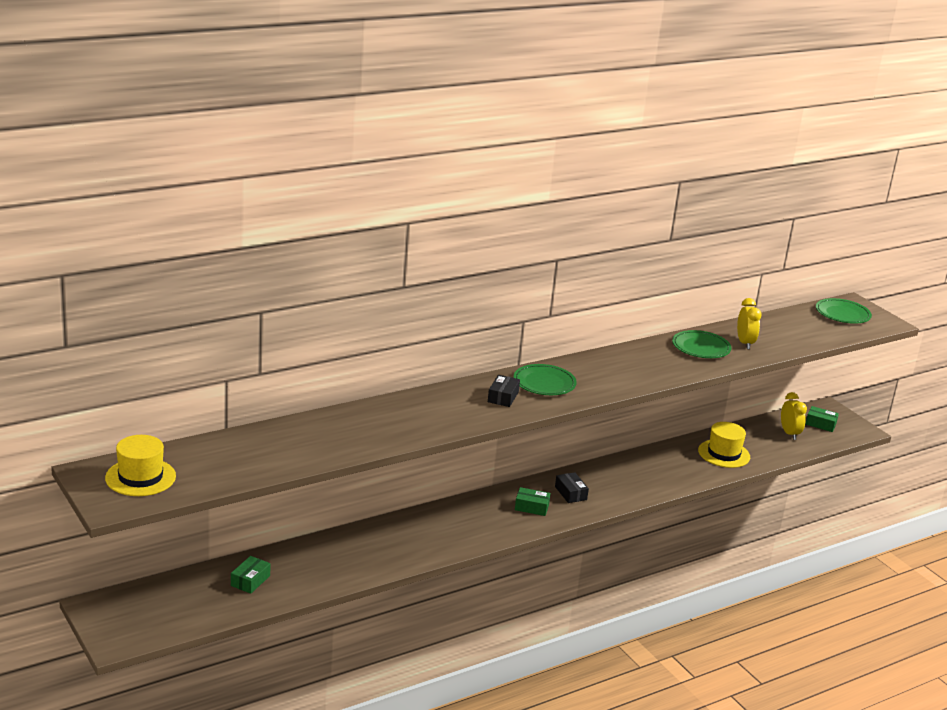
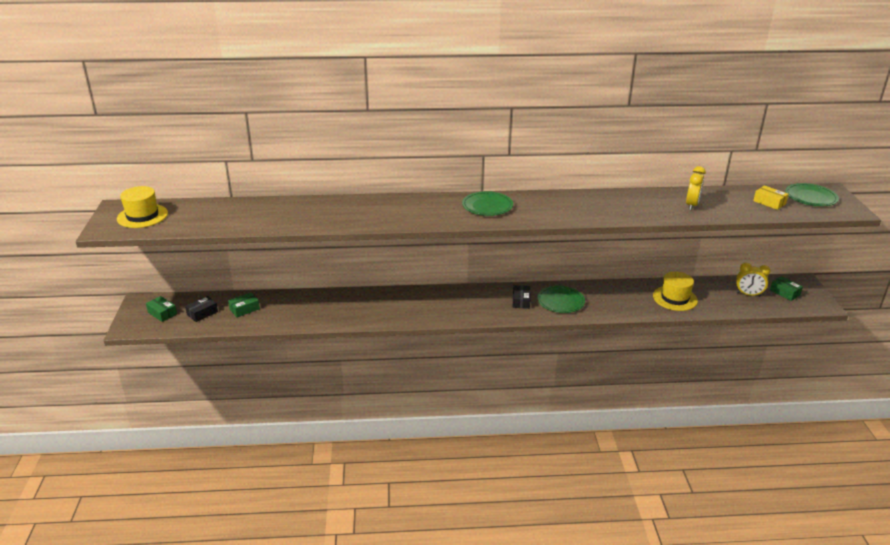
camera: 30 degrees right, 5 degrees up
black box [488,375,520,407] -> black box moved to [185,296,218,322]
green box [515,487,551,516] -> green box moved to [146,296,177,322]
green plate [672,330,732,358] -> green plate moved to [537,286,585,313]
yellow clock [781,392,807,440] -> yellow clock turned 90 degrees clockwise [736,263,770,297]
none -> yellow box [753,185,789,210]

